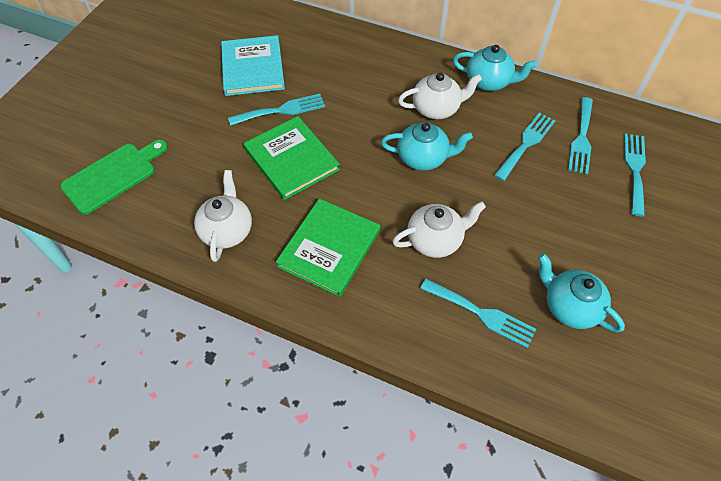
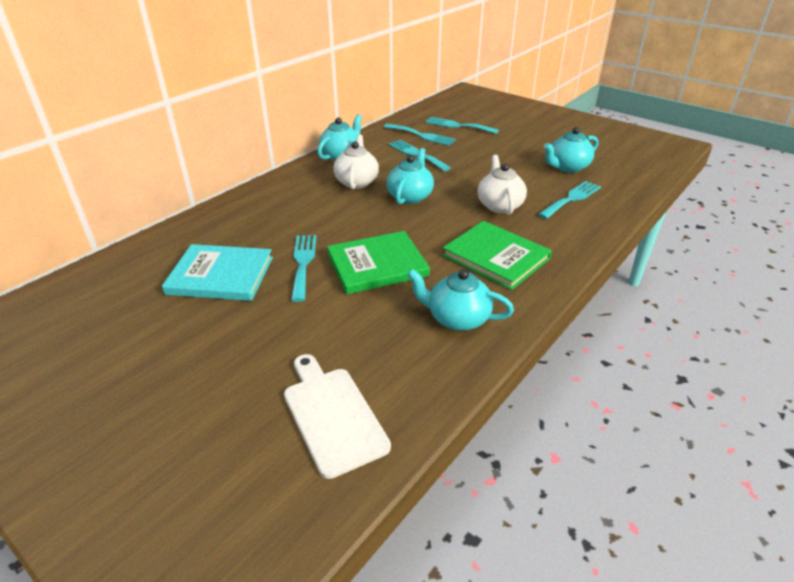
camera: 75 degrees left, 20 degrees down
green cutting board [60,140,168,215] -> white cutting board [284,354,391,479]
white teapot [194,170,252,262] -> turquoise teapot [407,269,514,331]

